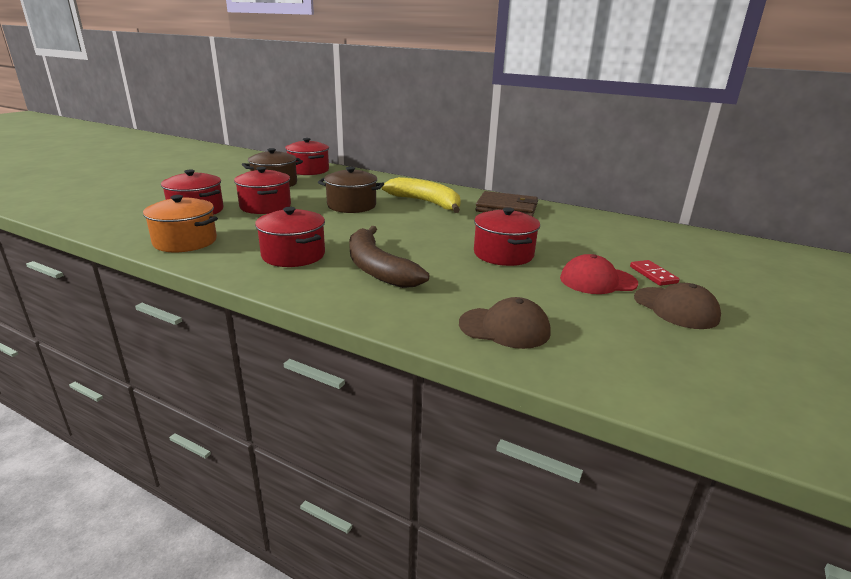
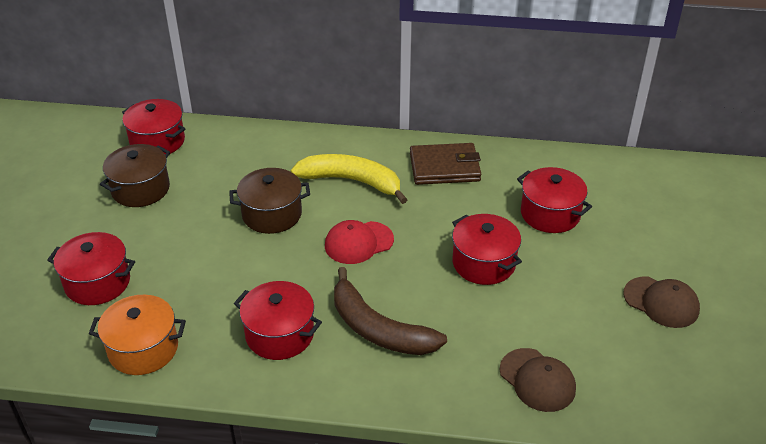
camera: 20 degrees left, 15 degrees up
red pot [234,167,291,214] -> red pot moved to [517,167,592,233]
brown cap [459,297,551,349] -> brown cap turned 60 degrees clockwise [499,348,576,412]
red cap [560,254,638,294] -> red cap moved to [325,220,394,264]
red domino [630,260,680,286] -> none

